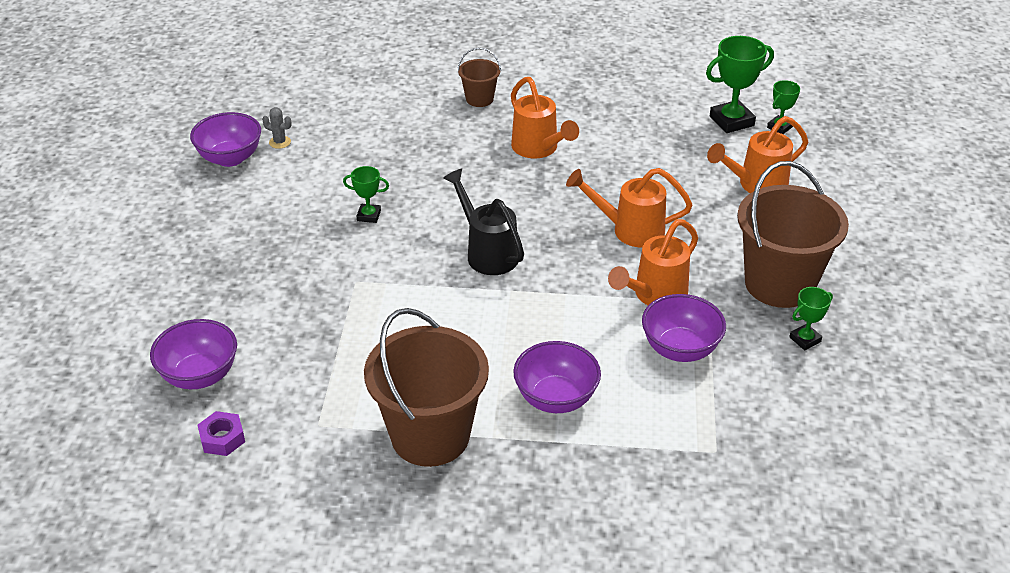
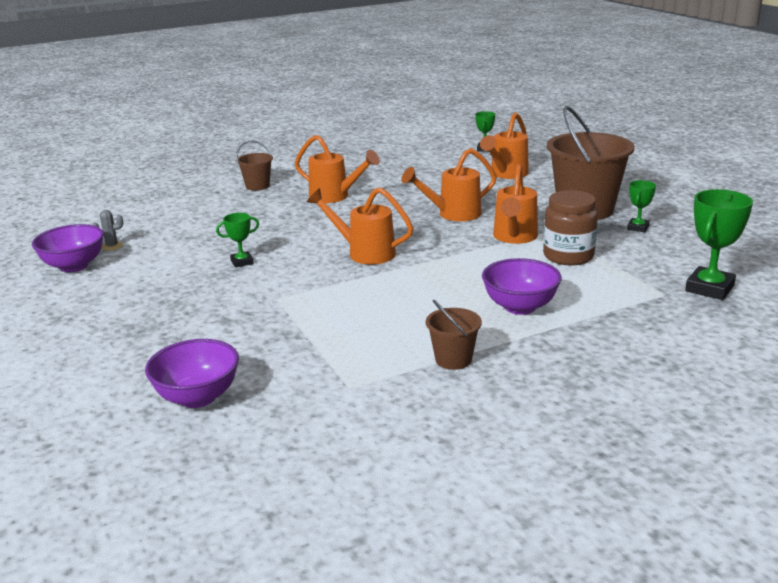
camera: 30 degrees left, 15 degrees down
purple nut [198,411,245,456] -> none
brown bucket [364,308,489,467] -> brown bucket [426,300,482,370], size x0.48
black watering can [443,168,524,275] -> orange watering can [307,187,413,265]
purple bowl [642,294,726,362] -> brown jar [543,190,598,265]
green trophy [706,36,774,133] -> green trophy moved to [685,189,753,300]

